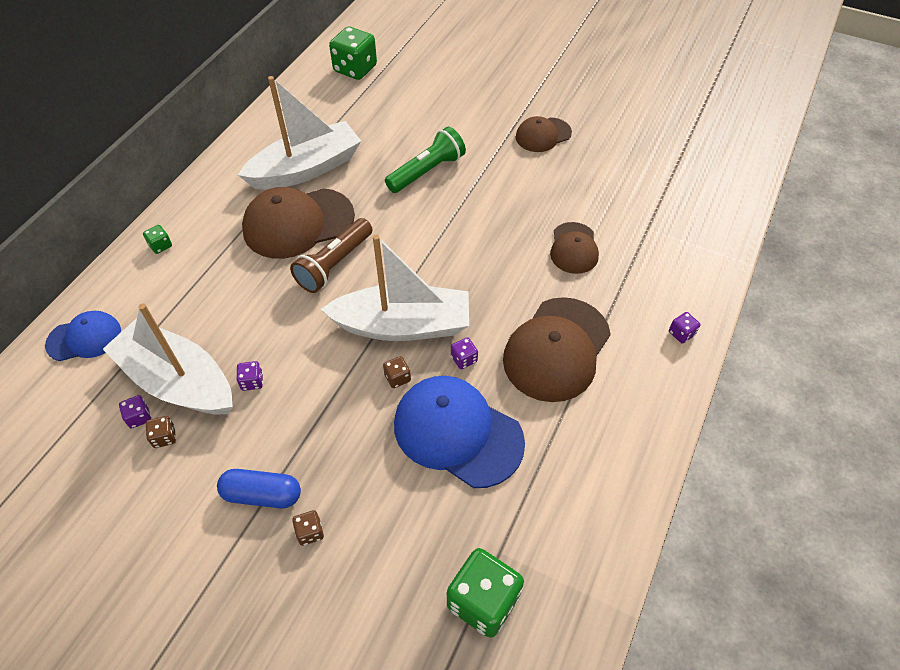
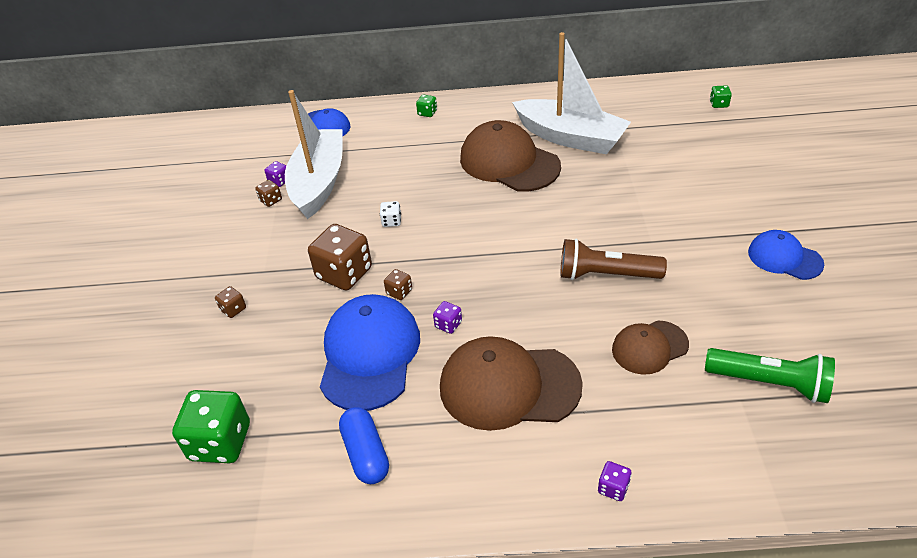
camera: 65 degrees right, 10 degrees down
blue capsule [217,469,301,508] -> blue capsule moved to [339,407,389,484]
purple dice [236,361,263,391] -> none
brown flashlight [290,218,373,293] -> brown flashlight moved to [561,239,667,280]
white boat [321,235,469,341] -> none
green dice [329,26,377,80] -> green dice [710,85,732,108], size x0.45
green flashlight [385,127,466,193] -> green flashlight moved to [705,348,835,403]
brown cap [516,116,572,152] -> blue cap [748,230,824,280]
none -> brown dice [308,224,372,291]
none -> white dice [380,201,401,227]

